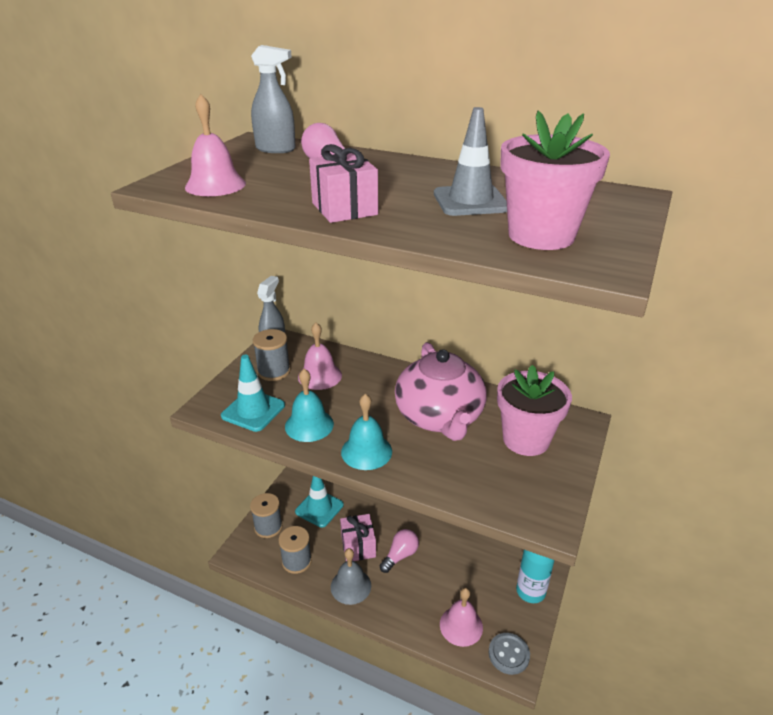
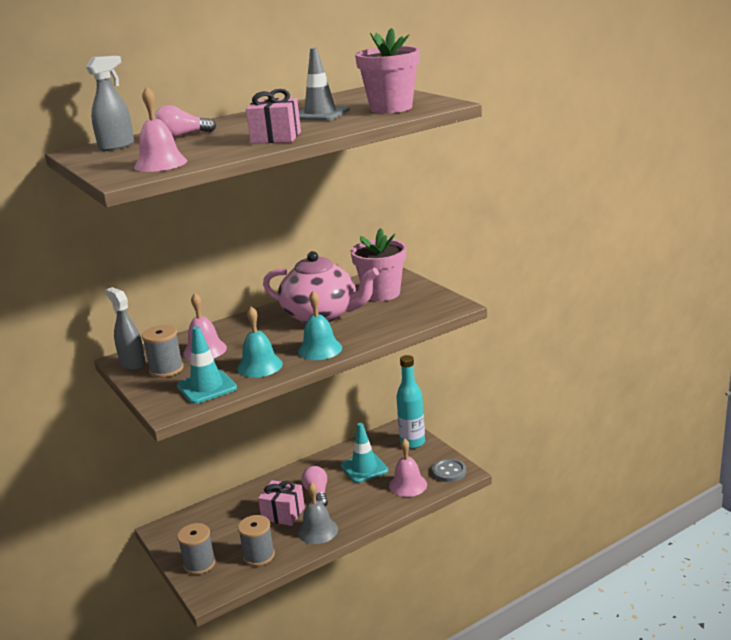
camera: 55 degrees left, 10 degrees down
turquoise traffic cone [295,476,344,528] -> turquoise traffic cone moved to [341,423,388,483]

